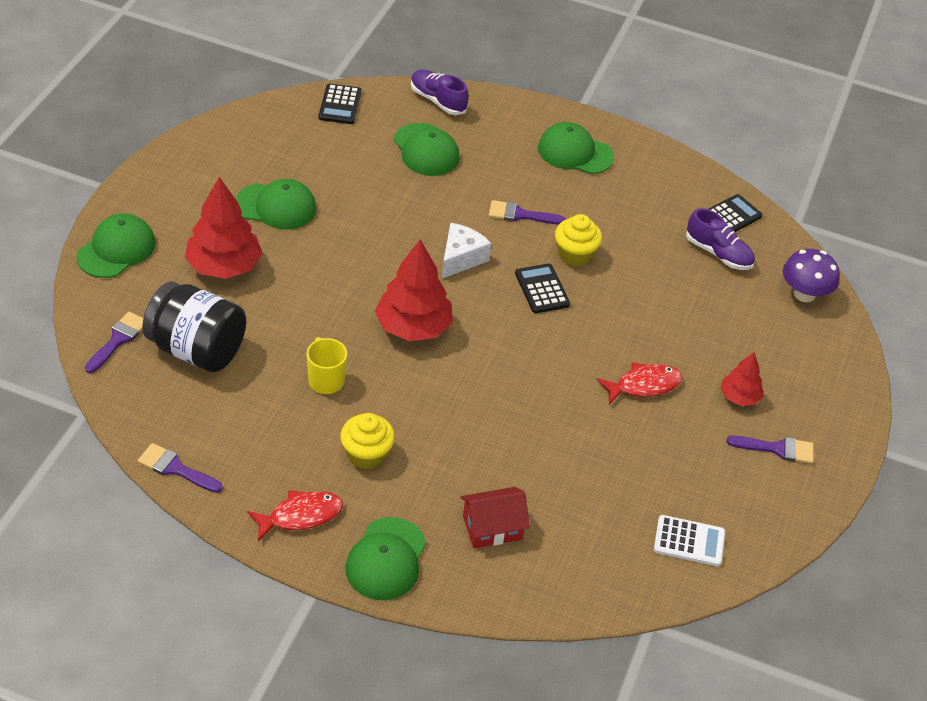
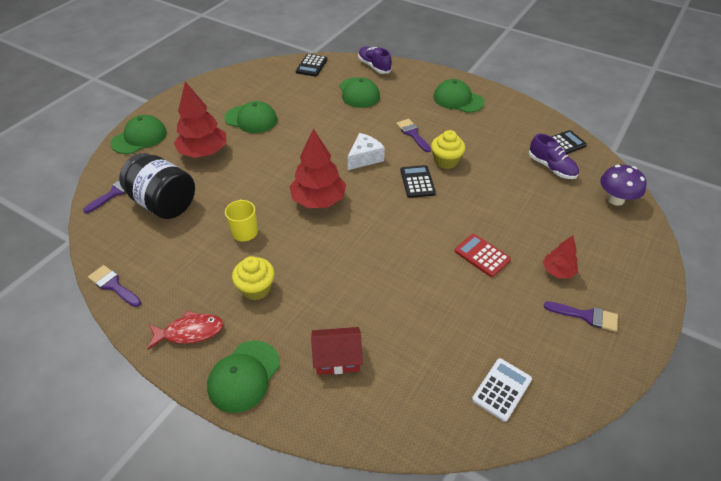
camera: 15 degrees right, 0 degrees up
purple brush [489,200,566,225] -> purple brush turned 45 degrees clockwise [396,119,431,152]
red fish [596,362,682,405] -> red calculator [455,234,511,277]
white calculator [654,515,725,566] -> white calculator turned 75 degrees counterclockwise [472,358,532,422]

